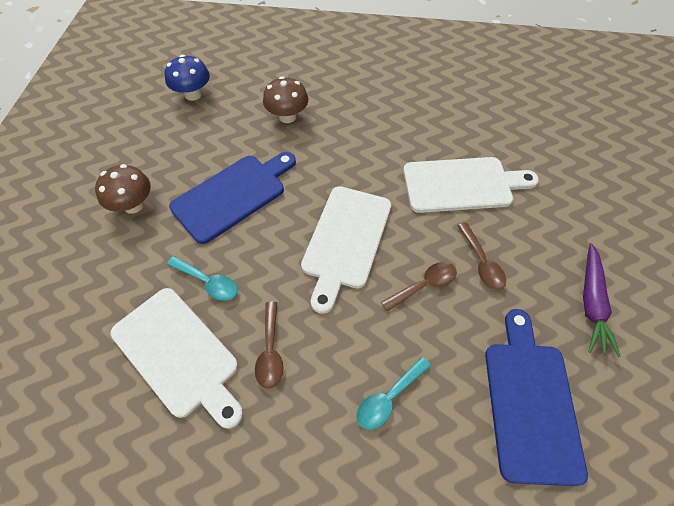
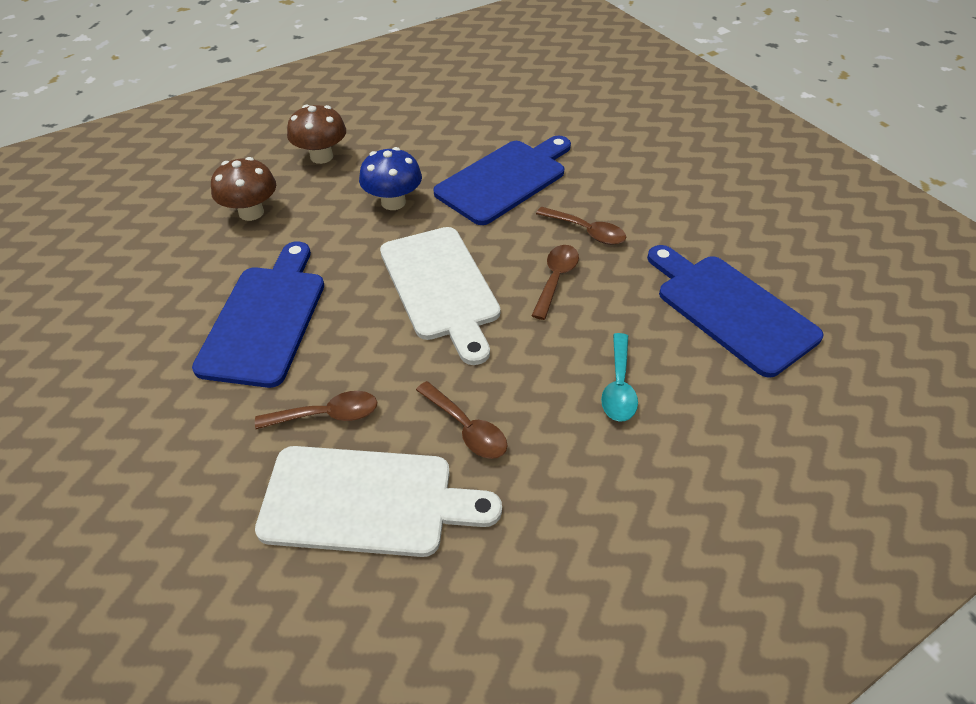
camera: 40 degrees left, 10 degrees down
brown mushroom [95,164,151,214] -> brown mushroom moved to [287,104,346,164]
blue mushroom [165,55,210,101] -> blue mushroom moved to [359,147,422,210]
turquoise spoon [167,256,238,301] -> brown spoon [255,391,377,429]
white cutting board [403,157,539,213] -> blue cutting board [434,135,571,225]
purple carrot [583,243,621,357] -> none

